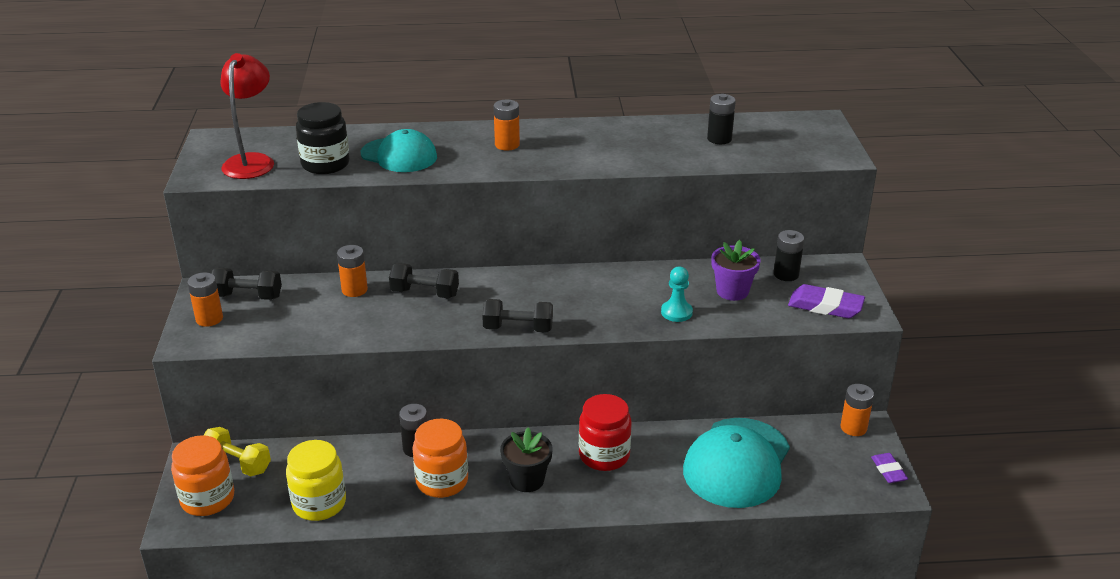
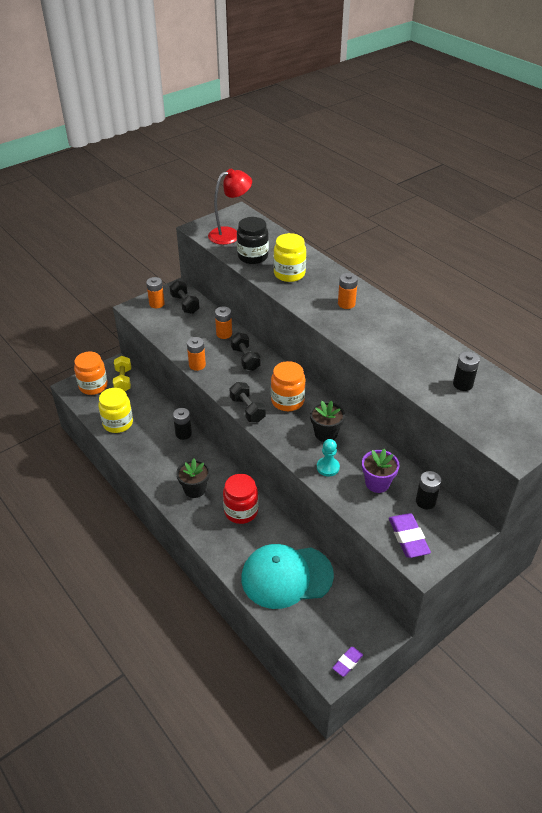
camera: 55 degrees right, 10 degrees up
turquoise cap [361,129,437,172] -> yellow jar [273,233,306,282]
orange jar [412,419,468,498] -> orange jar moved to [271,361,305,411]
orange battery [841,384,874,436] -> orange battery moved to [187,337,206,371]
none -> black flower pot [310,401,345,442]

